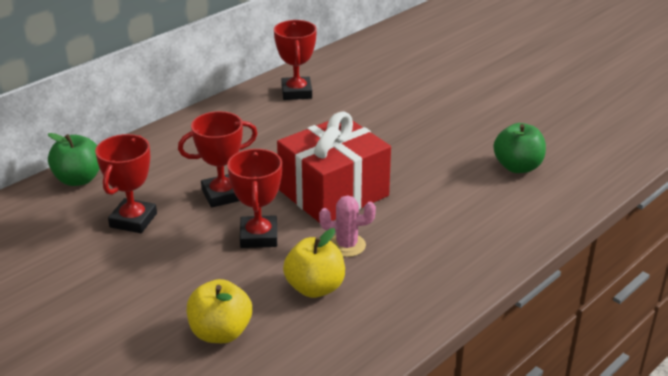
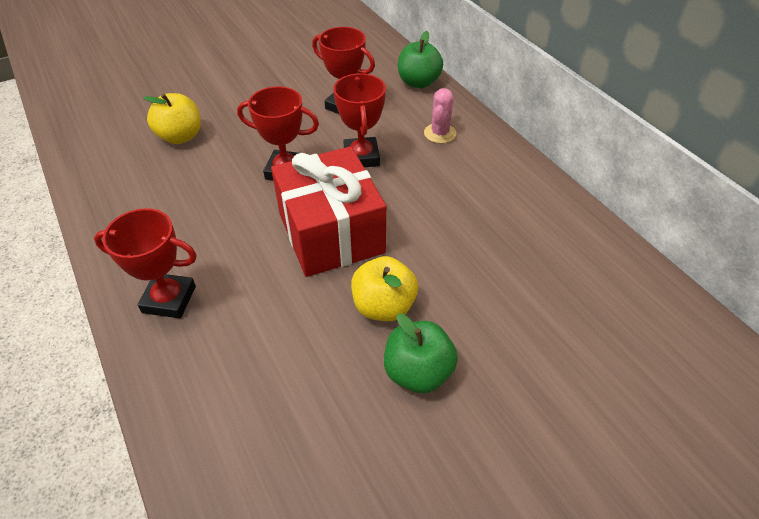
camera: 105 degrees right, 15 degrees up
red trophy [274,20,317,100] -> red trophy moved to [94,208,197,318]
yellow apple [283,228,345,298] -> yellow apple moved to [351,256,418,321]
pink cactus [319,195,376,257] -> pink cactus moved to [424,88,456,143]
green apple [493,123,546,173] -> green apple moved to [384,313,458,393]

